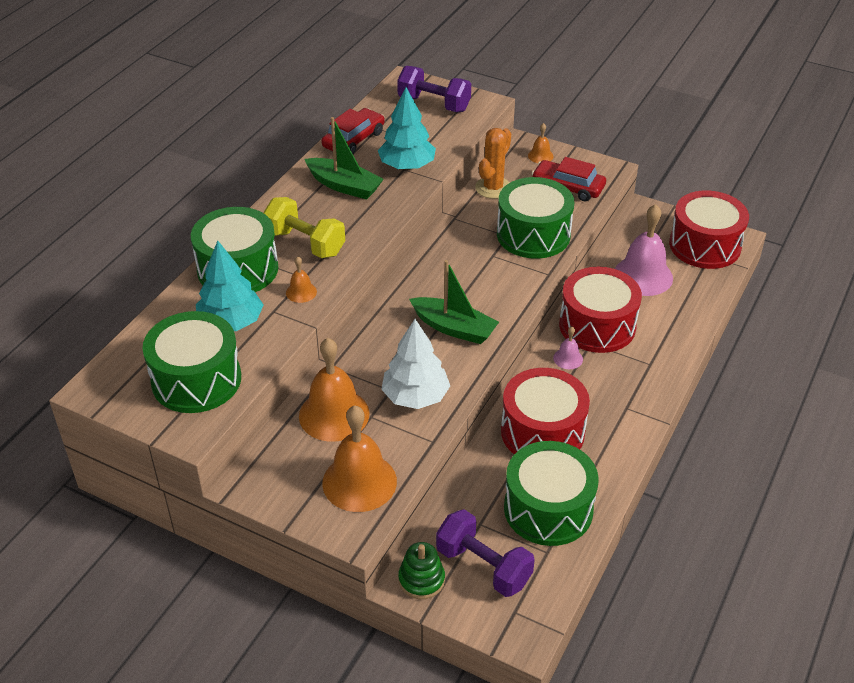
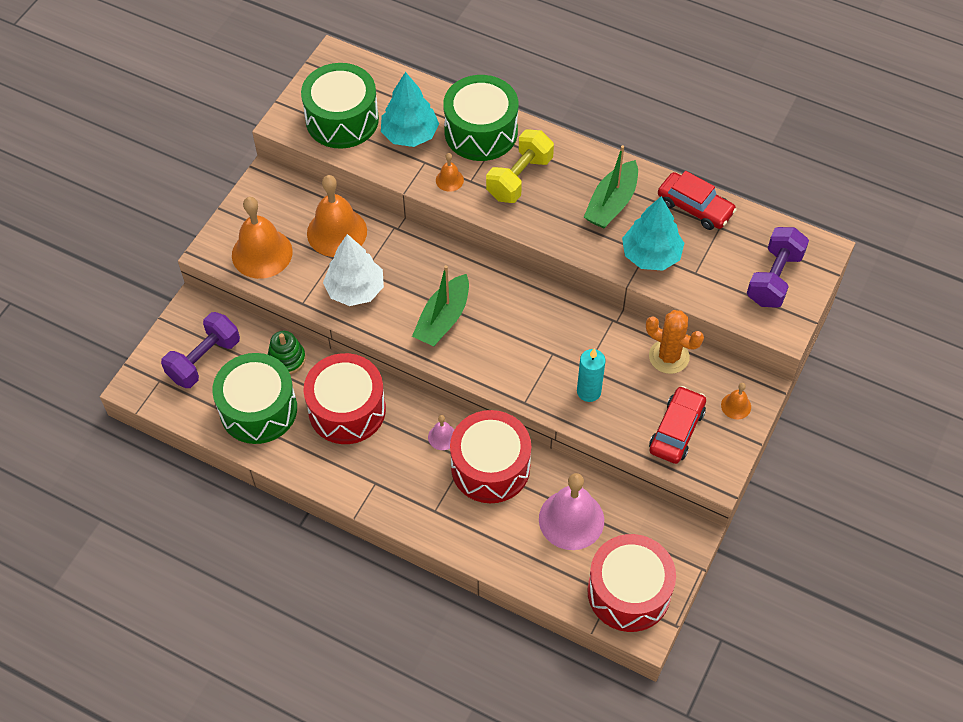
camera: 90 degrees right, 15 degrees up
green stacking toy [398,542,445,599] -> green stacking toy moved to [268,331,306,375]
green drum [497,177,574,259] -> turquoise candle [577,349,606,402]

